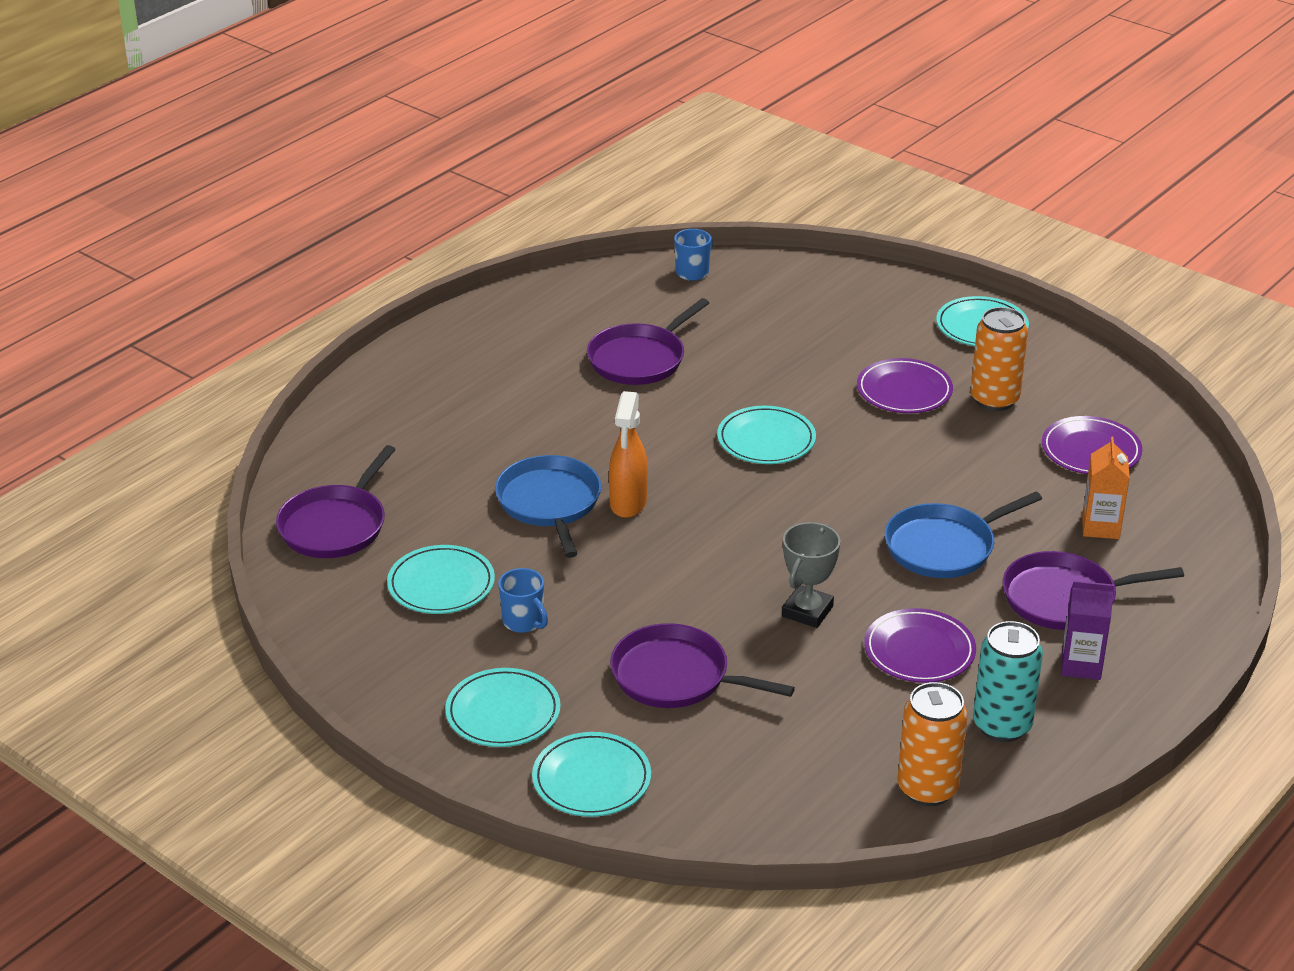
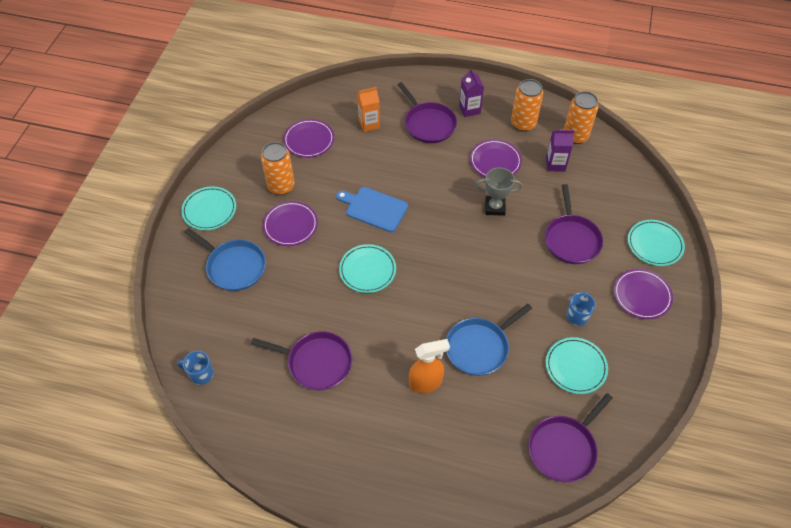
camera: 115 degrees left, 20 degrees up
purple pan [276,445,396,558] -> purple pan turned 135 degrees clockwise [528,393,613,482]
turquoise plate [445,668,561,747] -> purple plate [614,269,673,319]
orange spray bottle [609,391,648,518] -> orange spray bottle moved to [409,339,450,393]
blue pan [885,492,1042,578] -> blue pan moved to [184,228,266,291]
turquoise can [973,621,1043,742] -> orange can [511,79,543,132]
none -> blue cutting board [336,187,408,232]
none -> purple carton [546,130,574,172]

